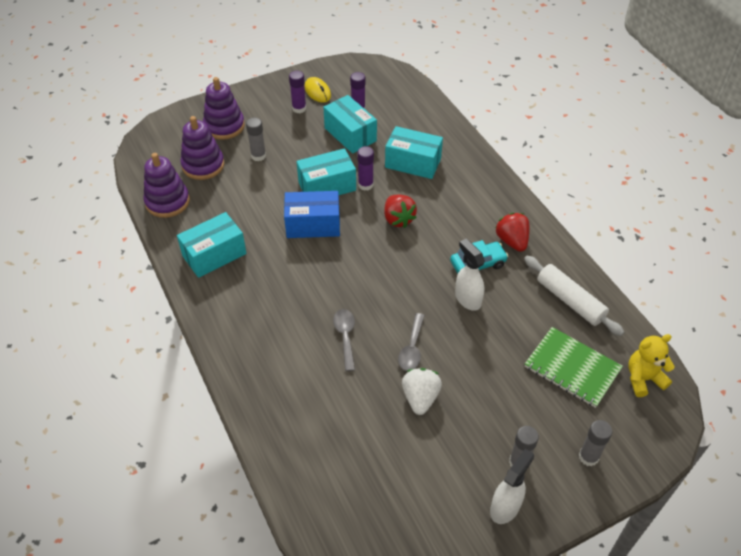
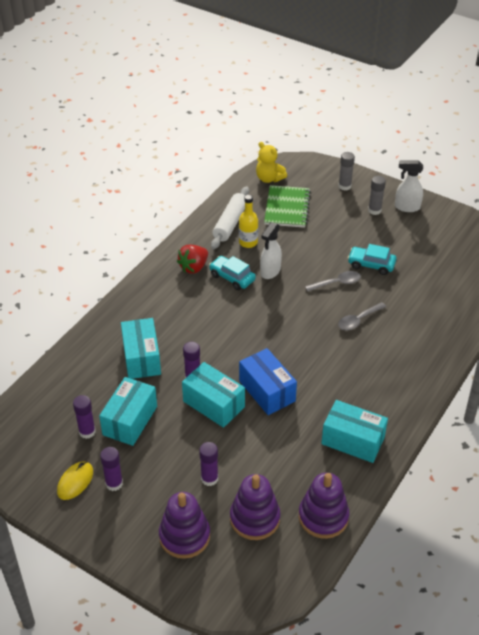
camera: 120 degrees left, 5 degrees down
grey glue stick [246,118,266,161] -> purple glue stick [199,442,218,486]
red strawberry [384,195,417,228] -> none
white strawberry [402,368,442,415] -> turquoise car [348,244,396,275]
none -> yellow bottle [239,195,258,248]

